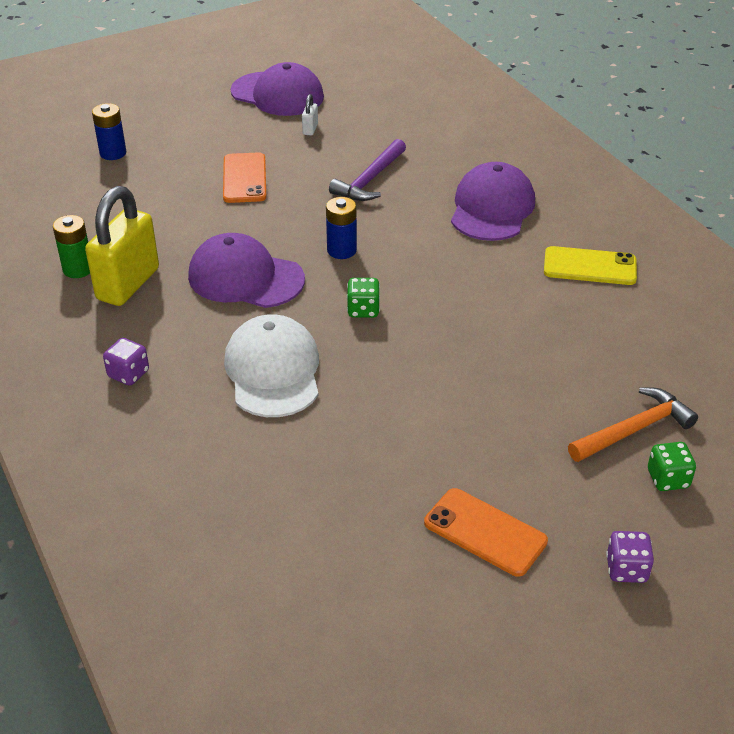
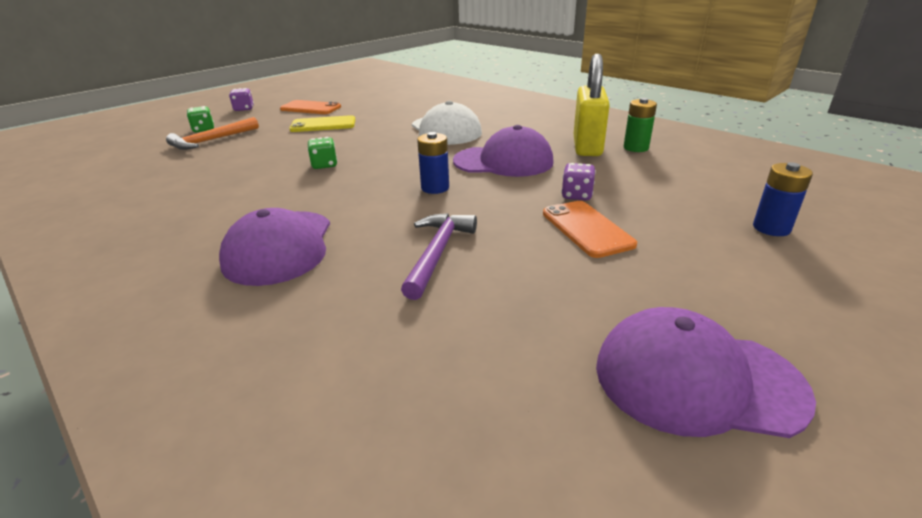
camera: 165 degrees right, 10 degrees down
purple dice [103,338,149,386] -> purple dice moved to [561,163,596,200]
white padlock [302,94,318,135] -> none
green dice [347,278,380,318] -> green dice moved to [308,137,337,169]
yellow phone [544,246,637,285] -> yellow phone moved to [289,115,355,132]

